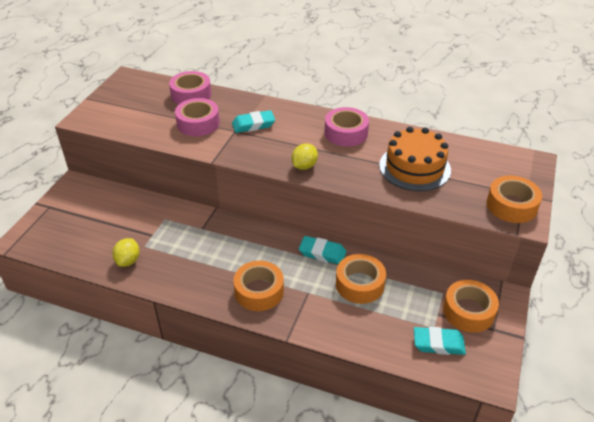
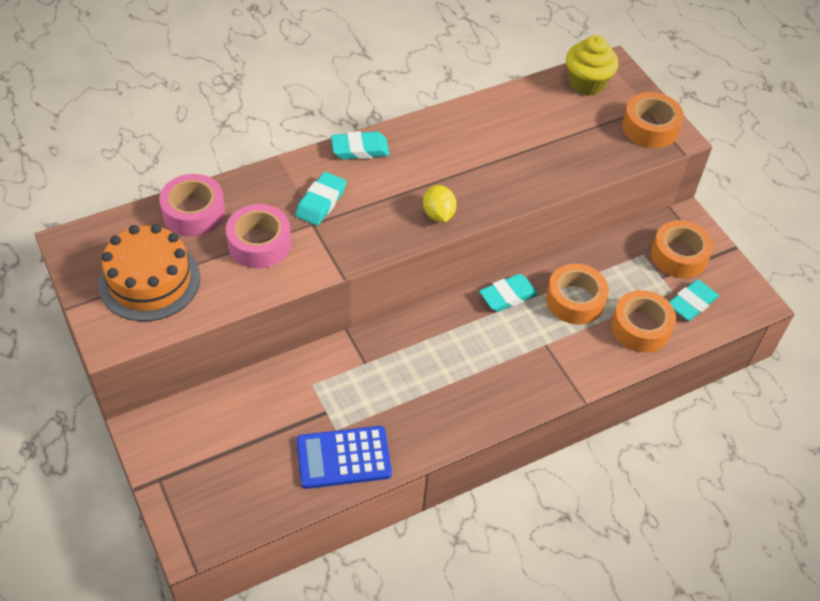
camera: 50 degrees left, 10 degrees up
yellow lemon [112,238,140,267] -> blue calculator [296,426,392,489]
orange tape [233,261,284,311] -> orange tape moved to [611,290,676,352]
pink tape [325,107,369,147] -> none
orange cake [379,127,451,191] -> orange cake moved to [98,224,200,321]
none -> turquoise eraser [331,131,390,160]
none -> yellow cupcake [566,35,619,96]

